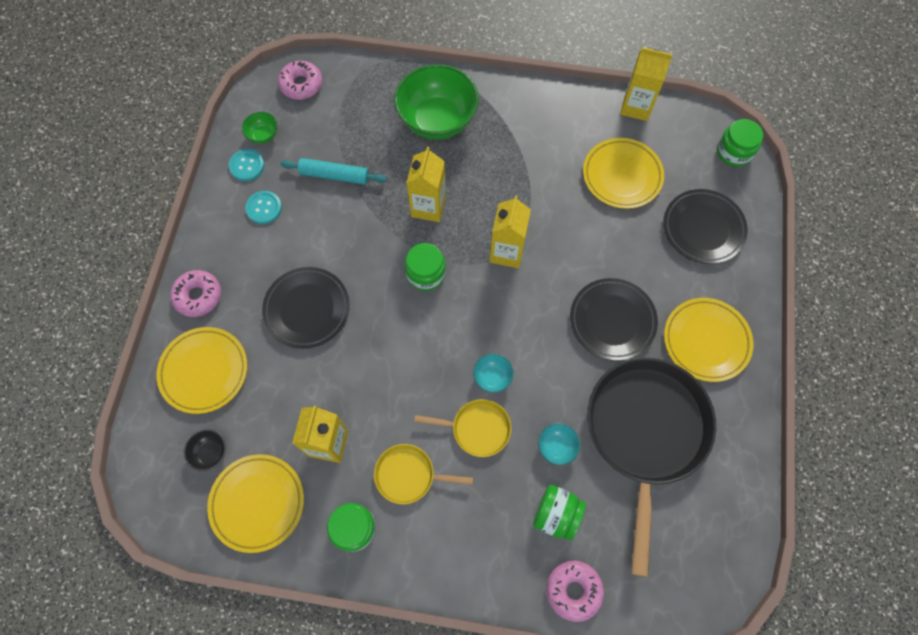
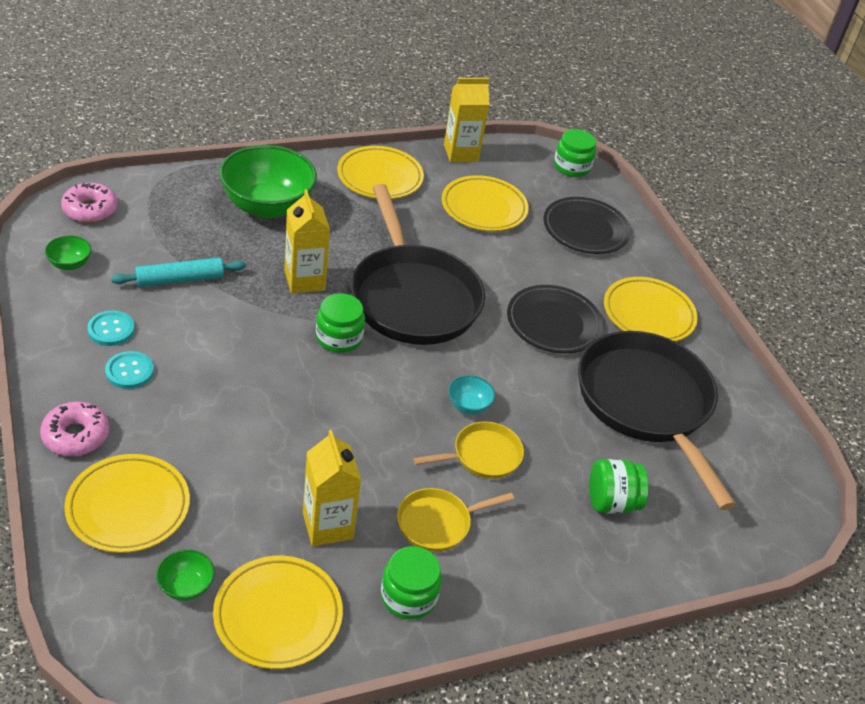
camera: 35 degrees left, 25 degrees down
black bowl [184,429,226,471] -> green bowl [156,549,215,601]
turquoise button [229,149,265,181] -> turquoise button moved to [105,351,154,389]
black plate [262,267,350,349] -> none
yellow carton [490,195,531,268] -> black pan [351,184,485,345]
turquoise bowl [538,423,580,465] -> none
pink donut [546,561,604,622] -> none
none -> yellow plate [337,146,424,199]

